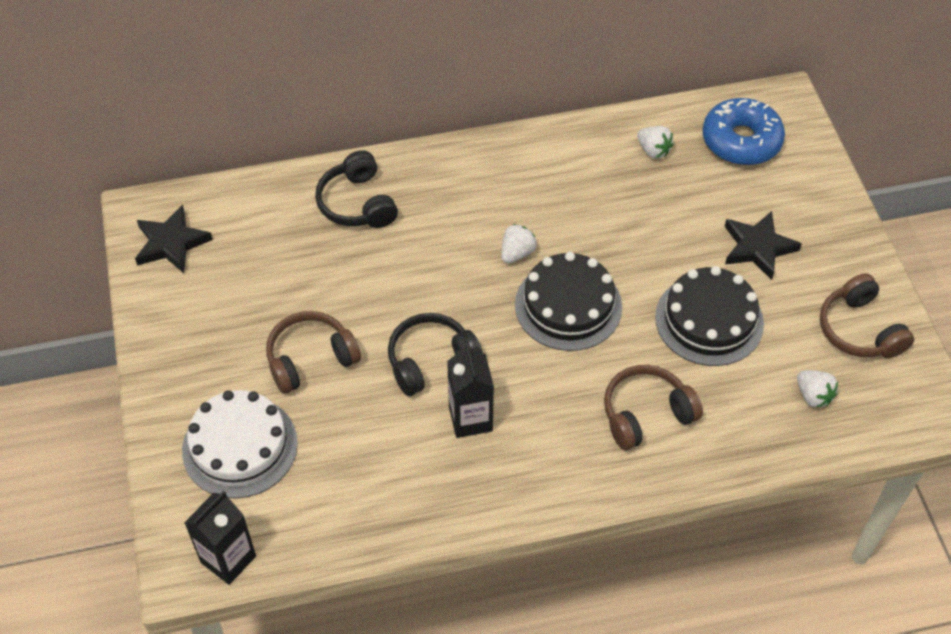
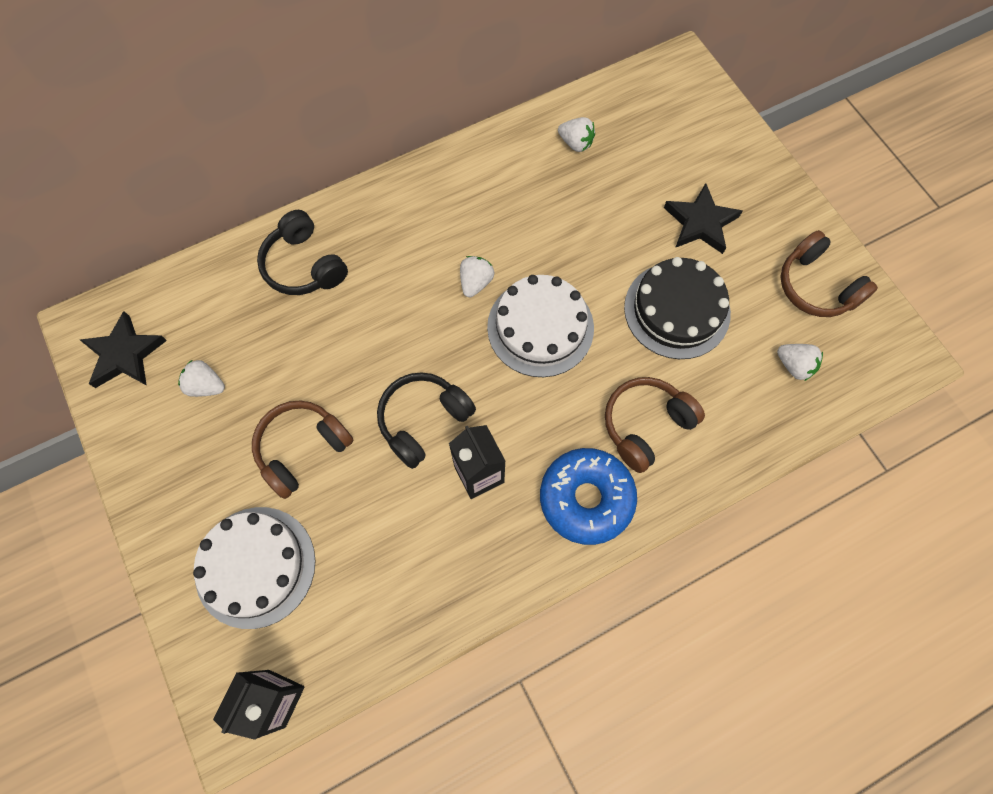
camera: 15 degrees left, 15 degrees up
black cake [515,252,622,351] -> white cake [487,275,594,377]
blue donut [703,98,785,165] -> blue donut moved to [540,448,637,545]
none -> white strawberry [178,360,225,397]

